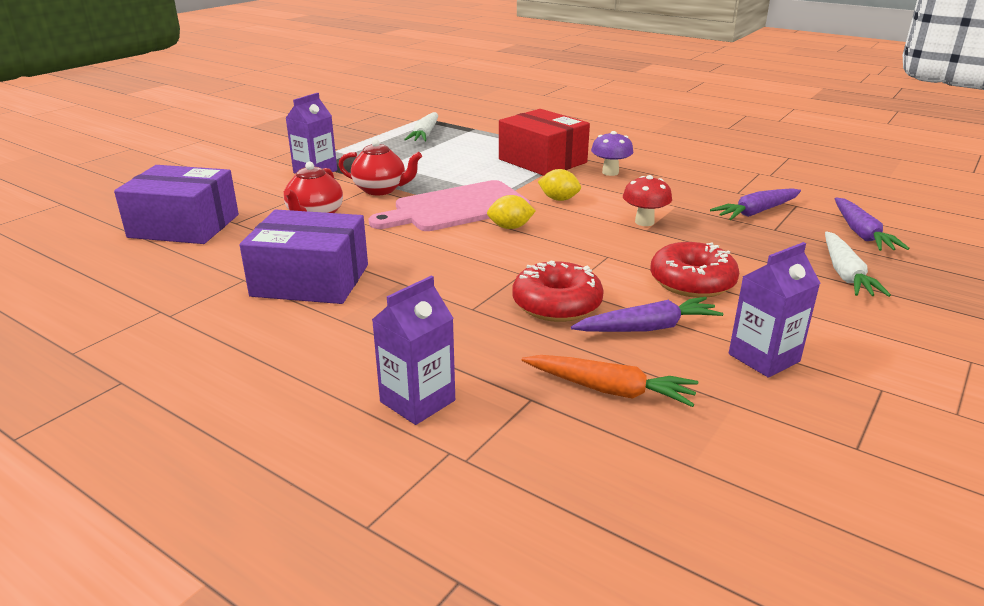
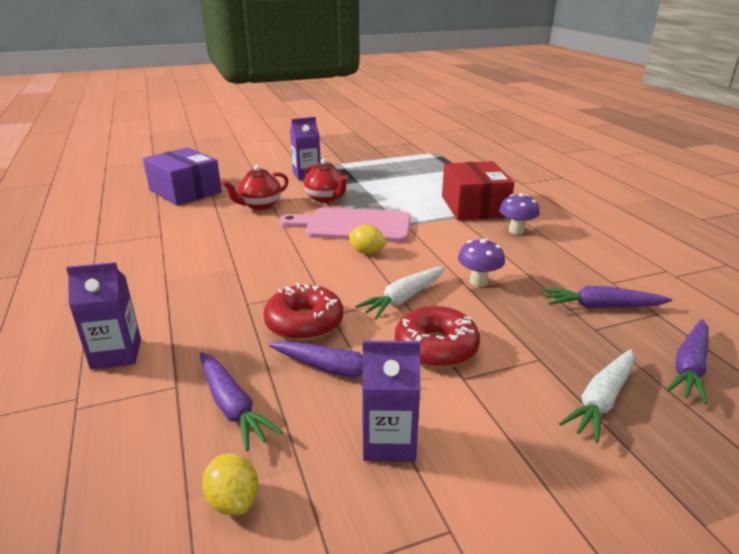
camera: 35 degrees right, 0 degrees up
purple box [240,209,368,304] -> none
white carrot [404,112,438,141] -> white carrot moved to [355,266,445,319]
orange carrot [522,355,698,407] -> purple carrot [199,352,283,451]
yellow lemon [538,169,581,201] -> yellow lemon moved to [202,453,259,515]
red mushroom [623,175,672,226] -> purple mushroom [458,238,505,286]

